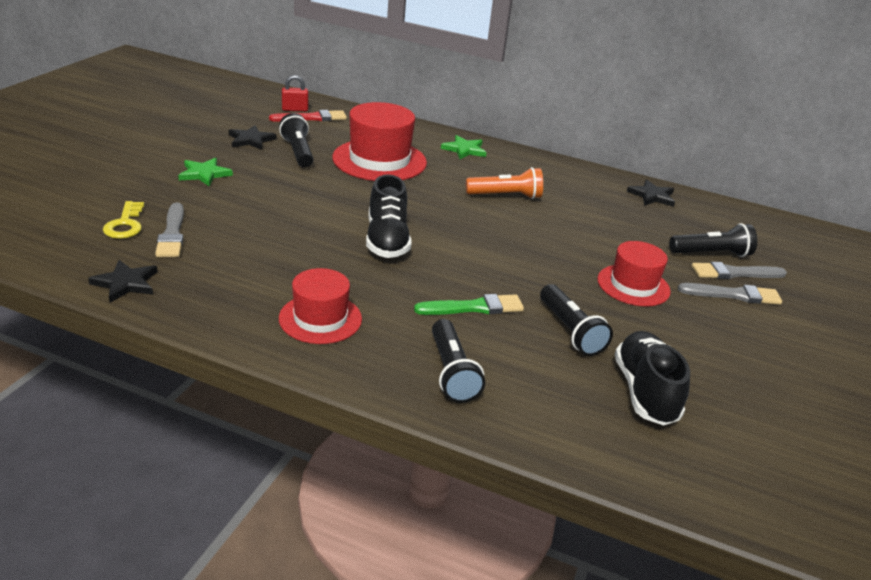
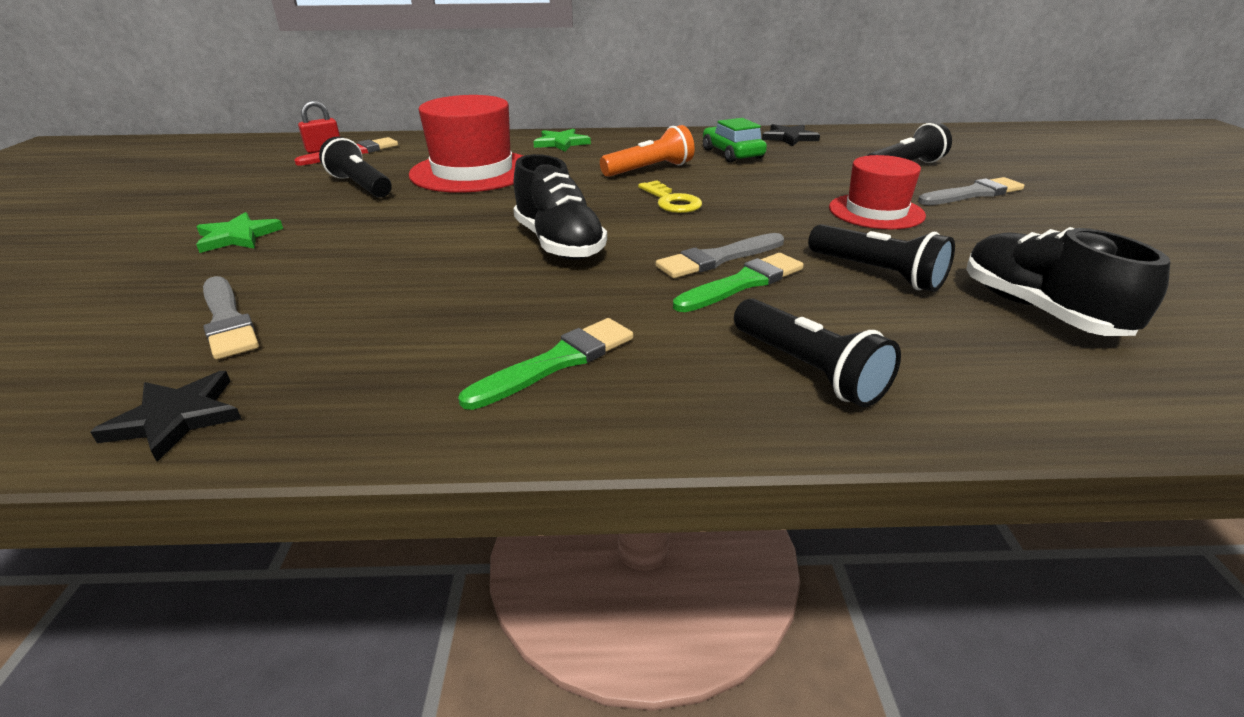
camera: 20 degrees left, 0 degrees up
yellow key [103,201,144,239] -> yellow key moved to [638,180,702,213]
black star [229,125,276,150] -> none
red hat [279,268,362,344] -> green brush [458,318,633,410]
grey brush [691,262,787,279] -> grey brush moved to [656,233,784,278]
none -> green car [703,118,767,162]

